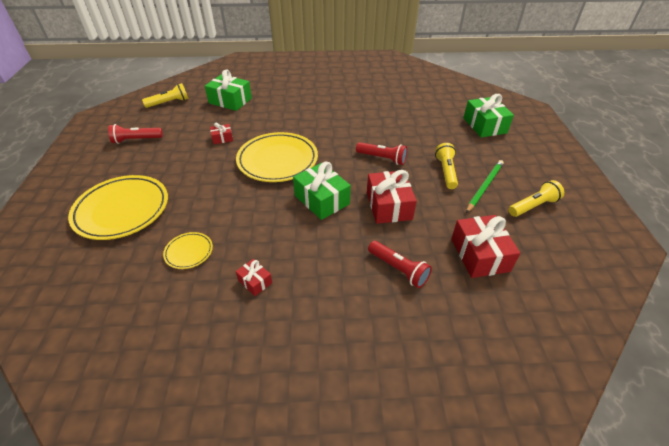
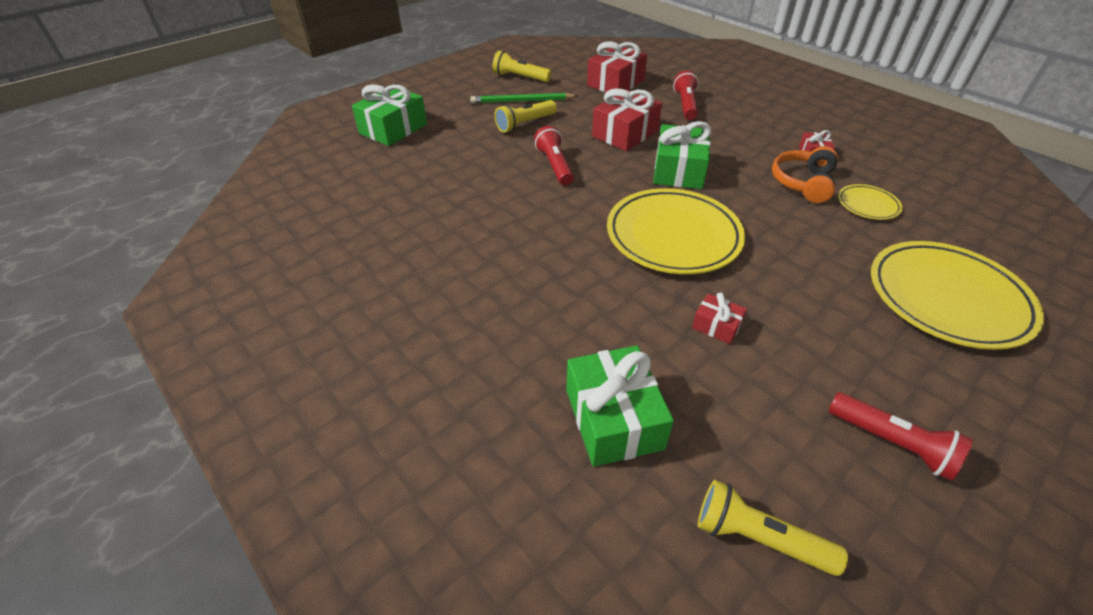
camera: 130 degrees left, 0 degrees up
none -> orange headphones [772,146,838,203]

